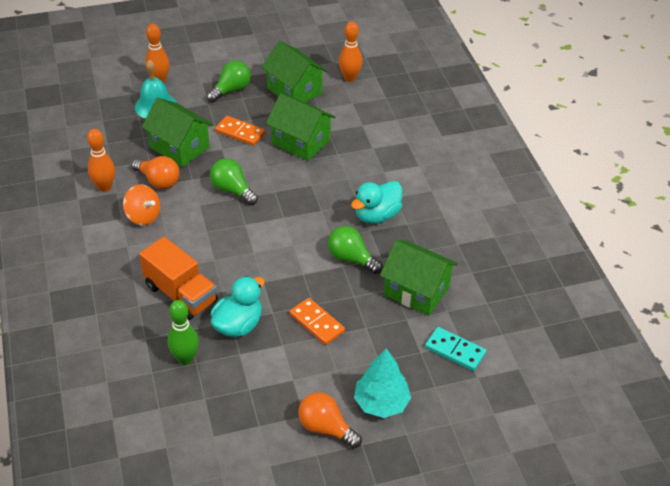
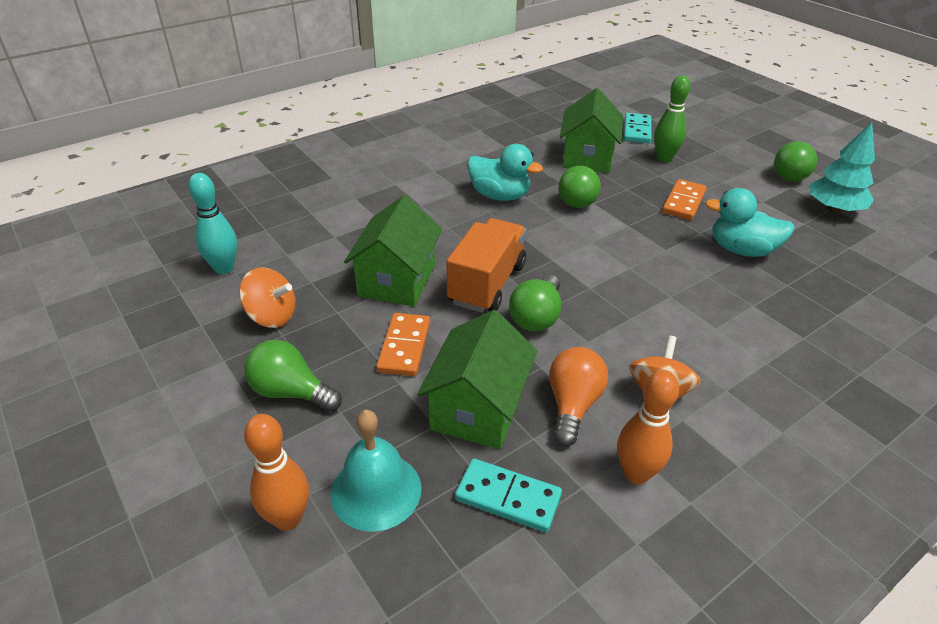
camera: 110 degrees left, 5 degrees down
orange truck [139,237,218,320] -> orange truck moved to [447,218,526,313]
green bowling pin [168,300,199,365] -> green bowling pin moved to [654,75,690,162]
green house [261,41,327,102] -> orange spinning top [239,267,296,328]
orange light bulb [298,392,362,449] -> green light bulb [774,141,818,182]
orange bowling pin [339,21,362,82] -> turquoise bowling pin [188,173,237,274]
turquoise tree [354,348,411,418] -> turquoise tree moved to [810,122,875,213]
none -> turquoise domino [455,458,562,532]

